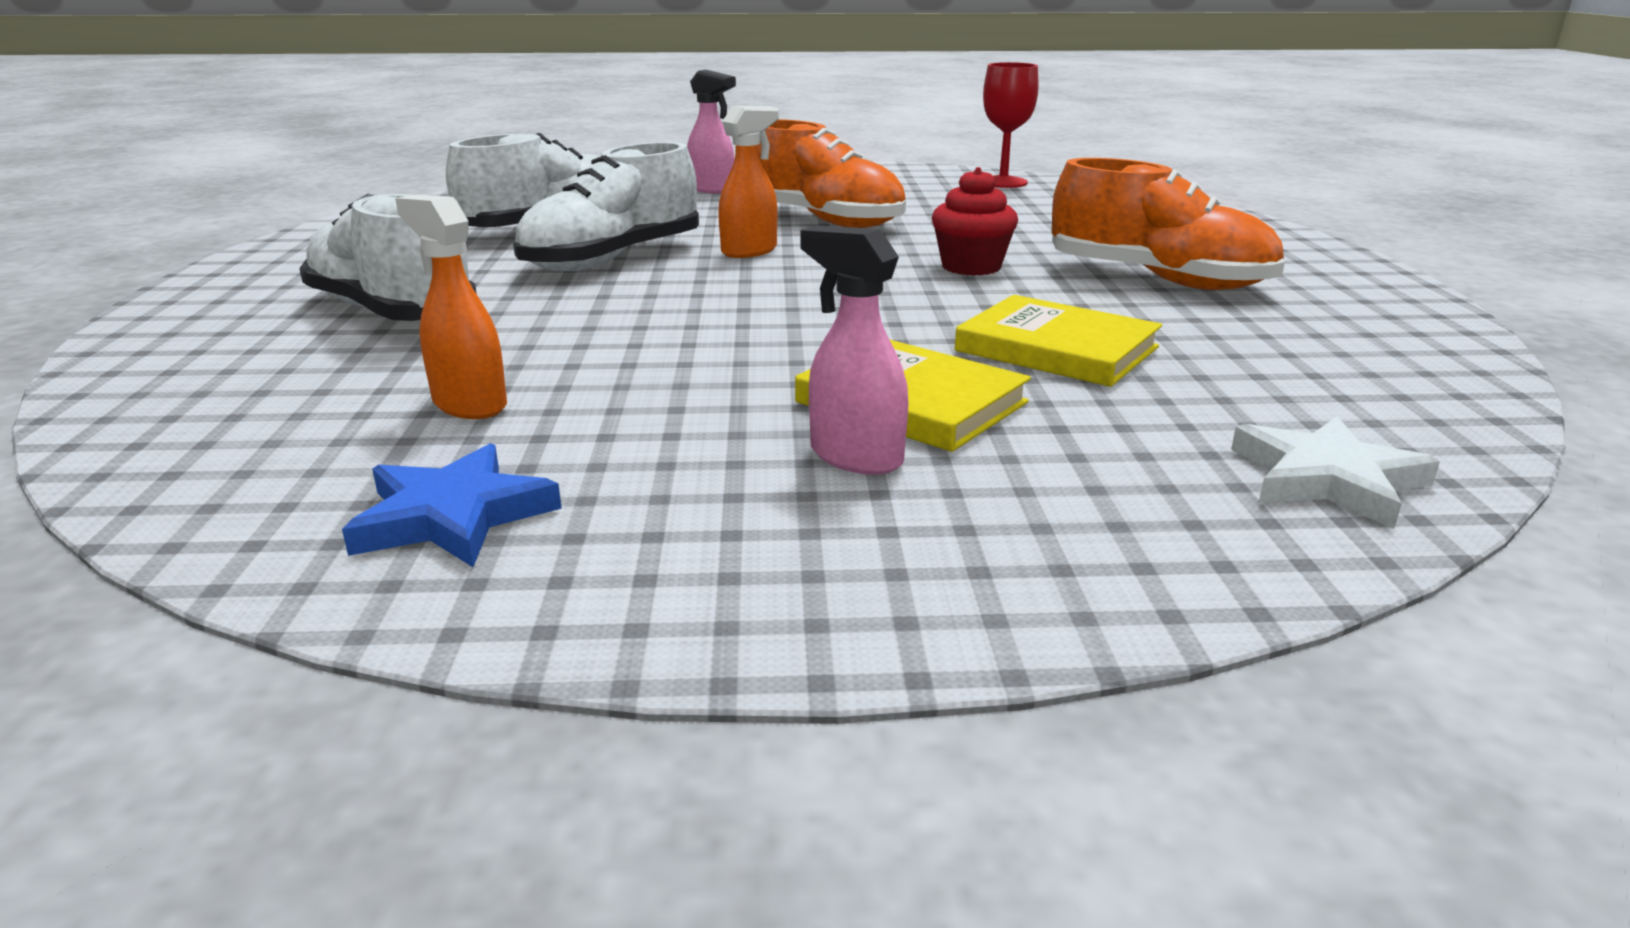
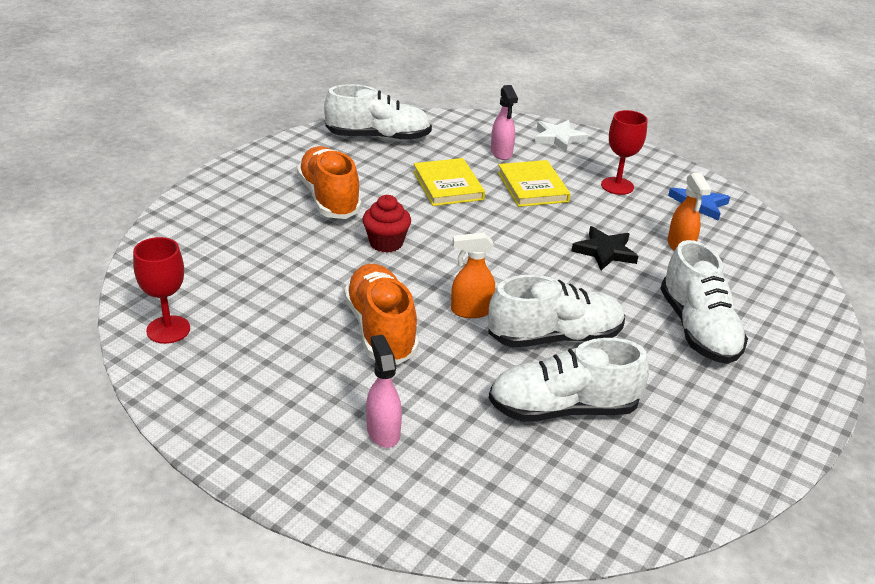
camera: 145 degrees left, 10 degrees up
pink spray bottle [800,225,909,475] -> pink spray bottle moved to [491,85,518,160]
white star [1231,416,1440,529] -> white star moved to [535,120,588,152]
none -> white shoe [324,84,432,141]
none -> black star [571,226,638,270]
none -> red goblet [601,110,648,195]

